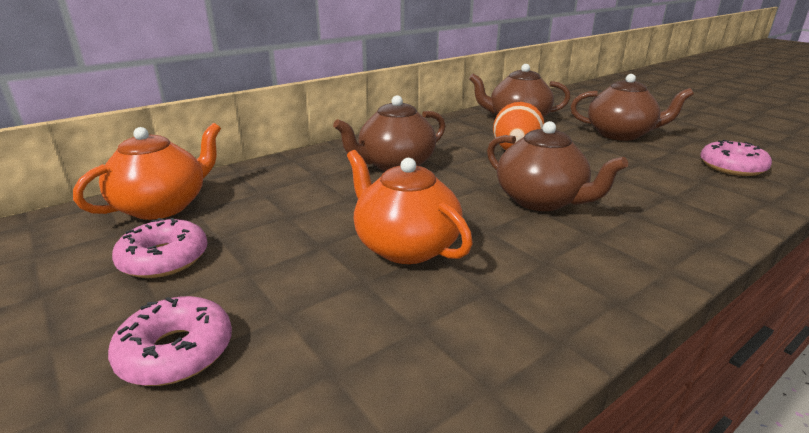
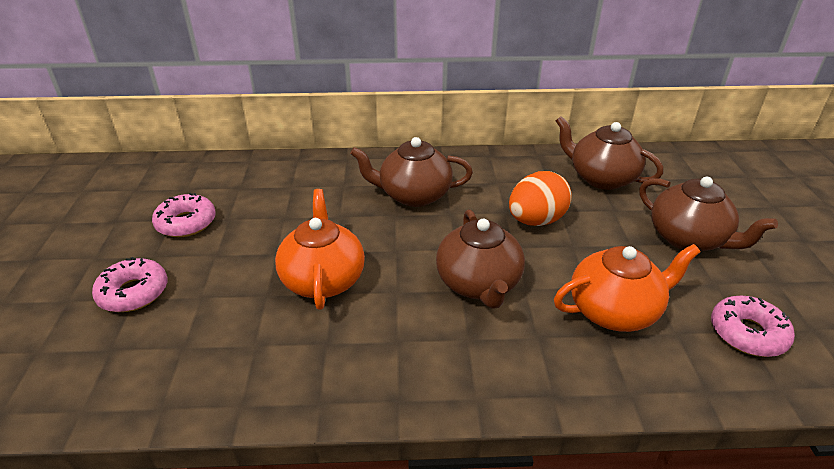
camera: 35 degrees right, 10 degrees up
orange teapot [73,123,221,220] -> orange teapot moved to [554,244,700,332]

